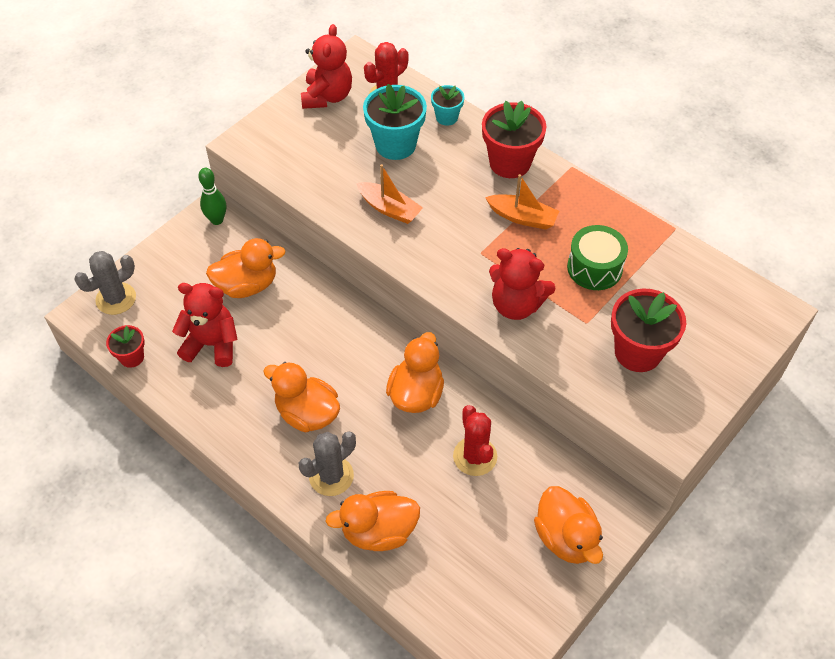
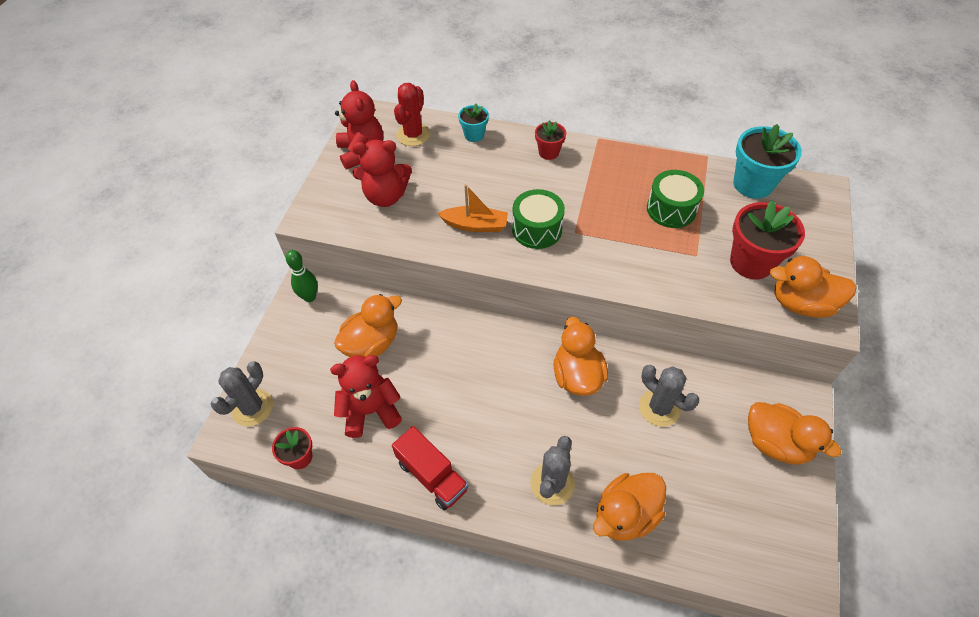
camera: 25 degrees left, 0 degrees up
orange duck [263,362,340,433] -> orange duck moved to [770,256,857,318]
turquoise flower pot [363,84,427,160] -> turquoise flower pot moved to [733,124,802,199]
red cactus [453,405,497,476] -> grey cactus [639,365,699,427]
red flower pot [482,101,546,178] -> red flower pot [535,120,566,160], size x0.55
orange boat [485,174,559,230] -> none
red teddy bear [489,248,555,320] -> red teddy bear moved to [353,140,412,207]
none -> red truck [392,426,468,510]
none -> green drum [512,189,565,249]

